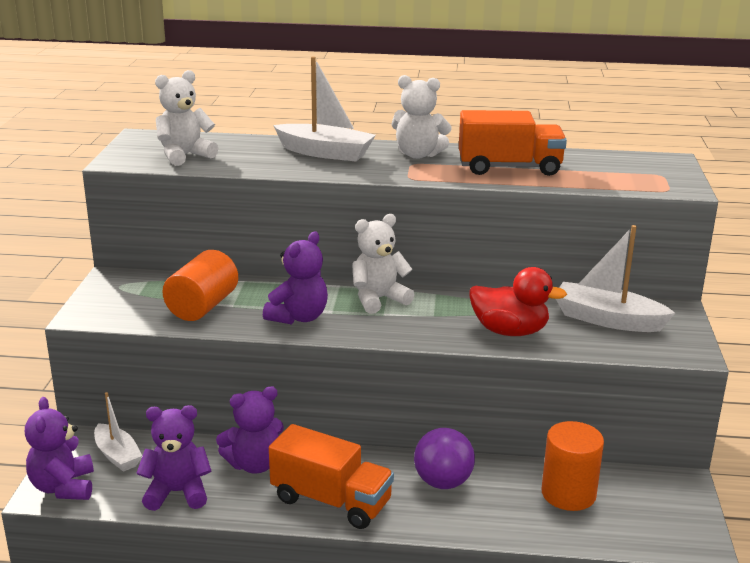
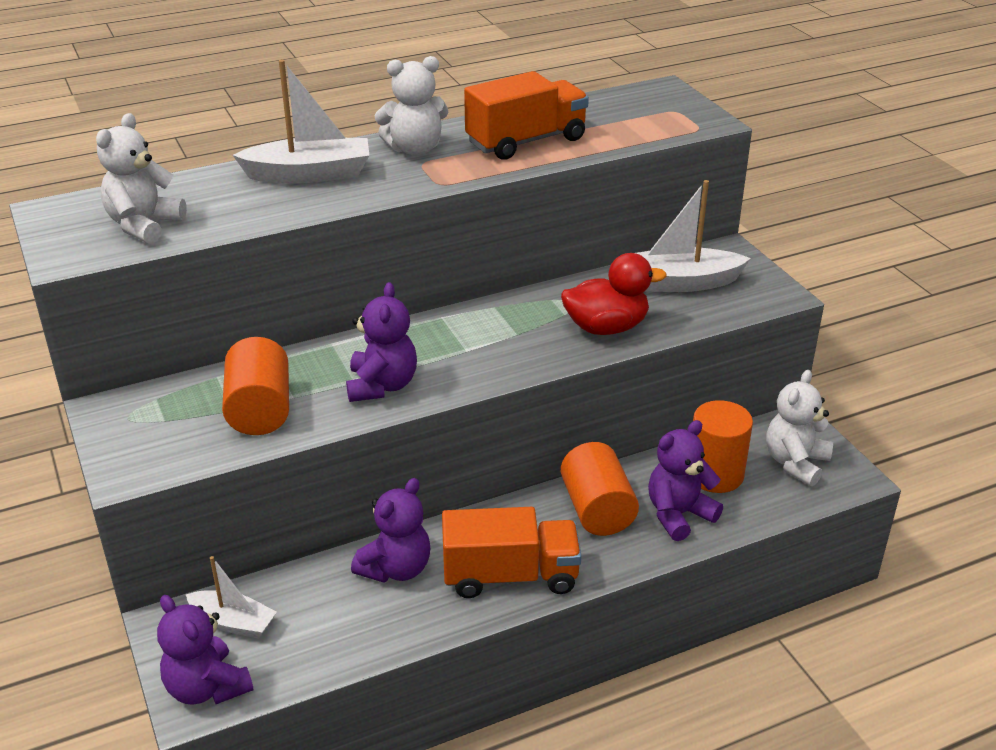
camera: 30 degrees left, 10 degrees up
purple teddy bear [137,405,211,511] -> purple teddy bear moved to [648,420,723,541]
white teddy bear [352,214,415,314] -> white teddy bear moved to [766,370,833,486]
purple ball [414,428,475,489] -> orange cylinder [561,442,639,536]

